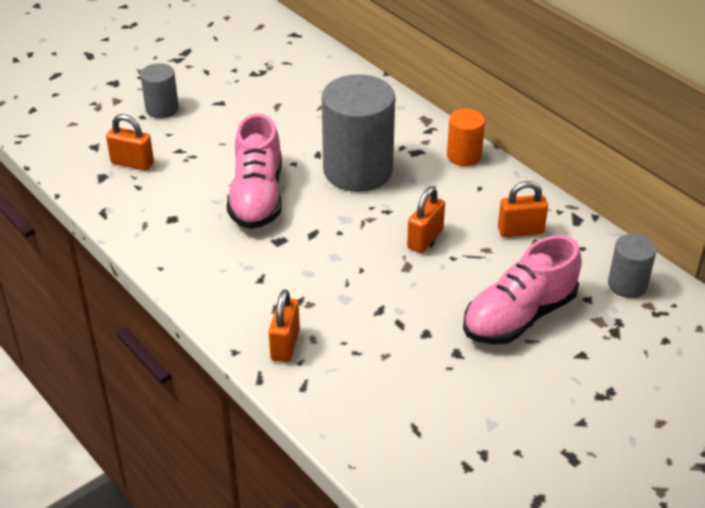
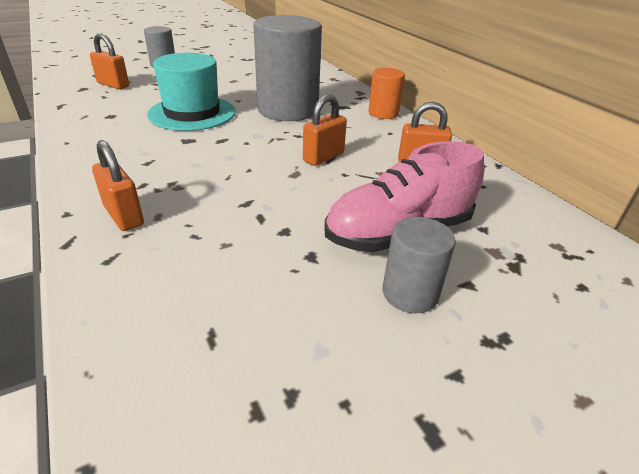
camera: 10 degrees right, 5 degrees down
pink shoe [227,113,282,229] -> turquoise hat [147,53,236,131]
orange padlock [269,289,300,362] -> orange padlock turned 60 degrees counterclockwise [92,140,144,231]
grey cylinder [608,233,657,298] -> grey cylinder moved to [382,217,456,313]

